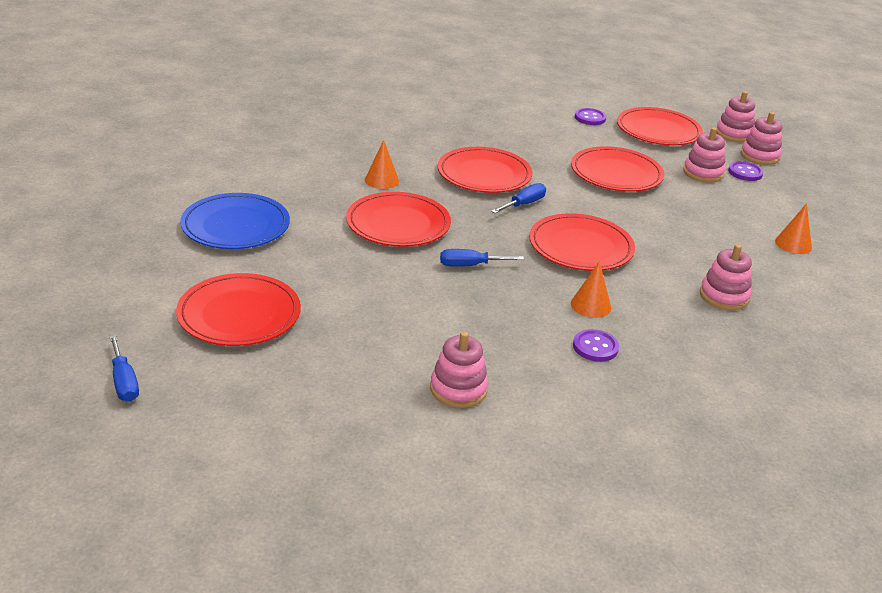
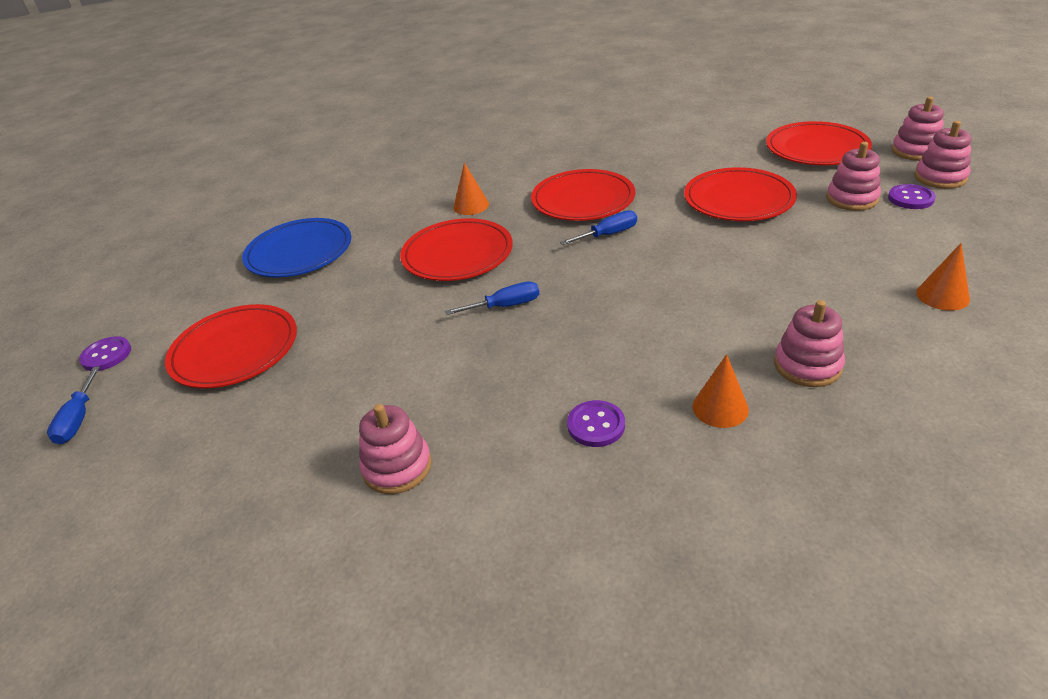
camera: 25 degrees right, 5 degrees up
blue screwdriver [440,249,524,267] -> blue screwdriver turned 150 degrees clockwise [445,281,539,315]
red plate [529,213,635,271] -> none
orange cone [571,261,611,318] -> orange cone moved to [693,354,749,428]
purple button [575,108,606,125] -> purple button moved to [79,336,131,371]

